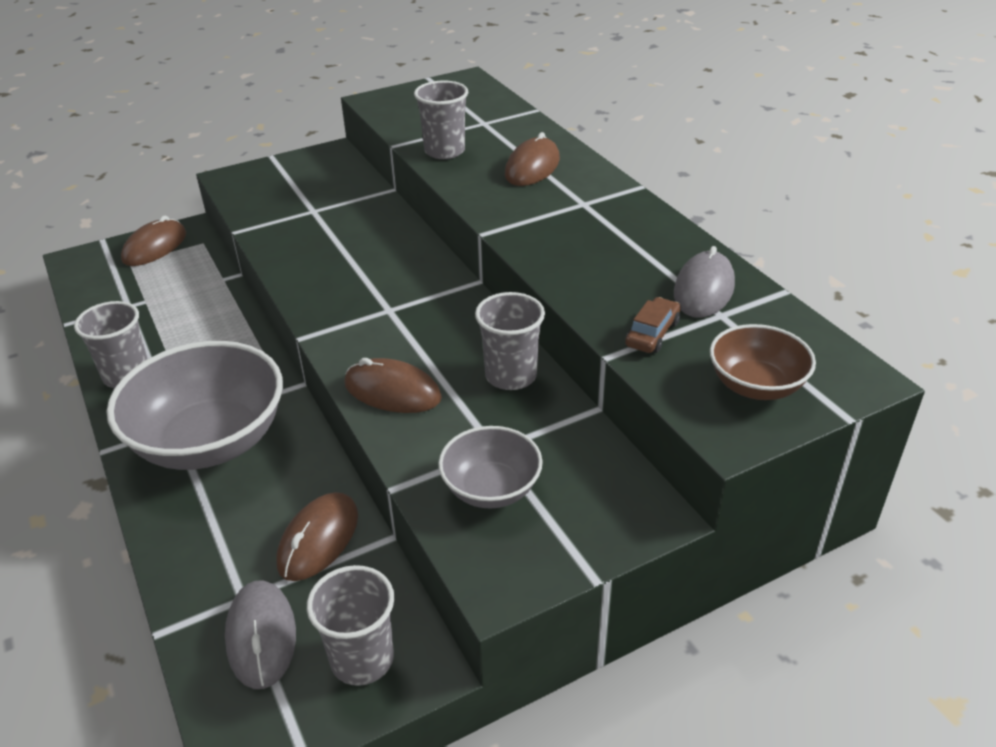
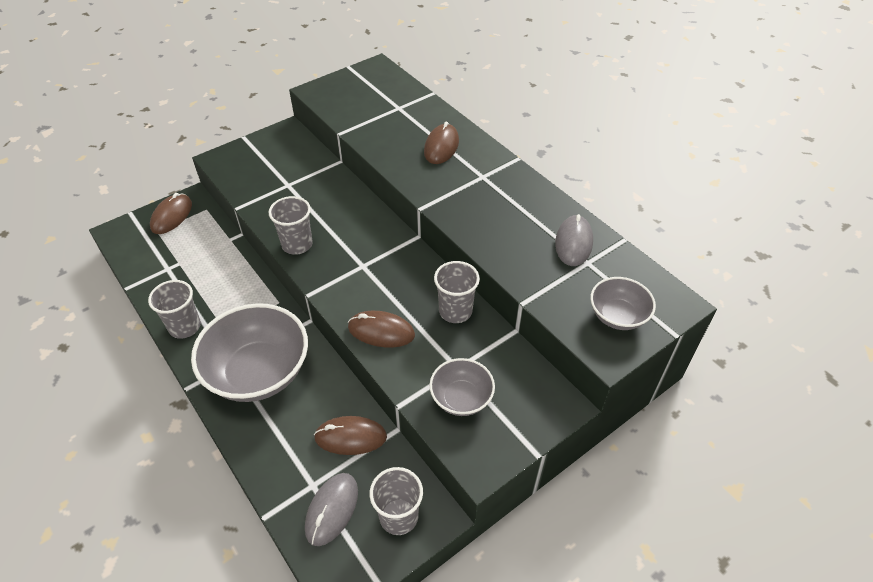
camera: 10 degrees left, 10 degrees up
grey mouse [225,581,296,689] -> grey mouse turned 45 degrees clockwise [305,473,358,546]
brown mouse [277,492,358,581] -> brown mouse turned 75 degrees clockwise [314,416,387,455]
grey cup [414,80,468,159] -> grey cup moved to [269,196,313,255]
brown car [625,297,681,353] -> none
brown bowl [710,324,816,400] -> grey bowl [590,277,656,330]

